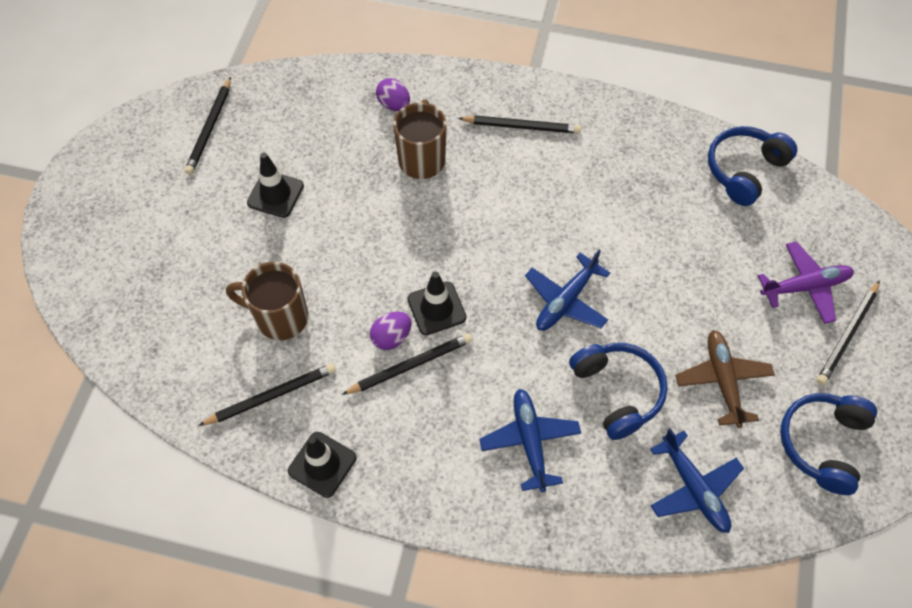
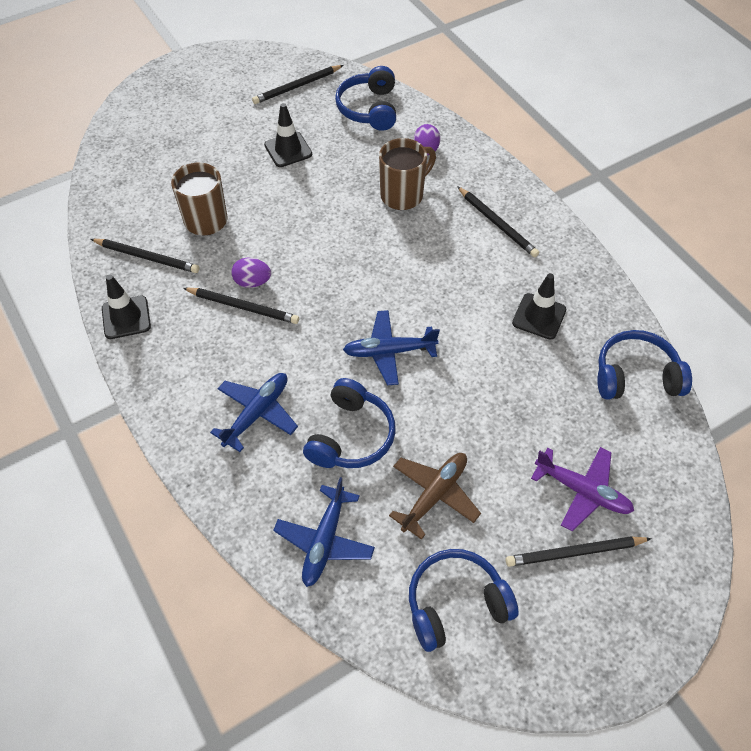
camera: 45 degrees right, 5 degrees down
black traffic cone [407,271,466,335] -> black traffic cone moved to [512,273,566,339]
none -> blue headphones [335,66,396,131]

